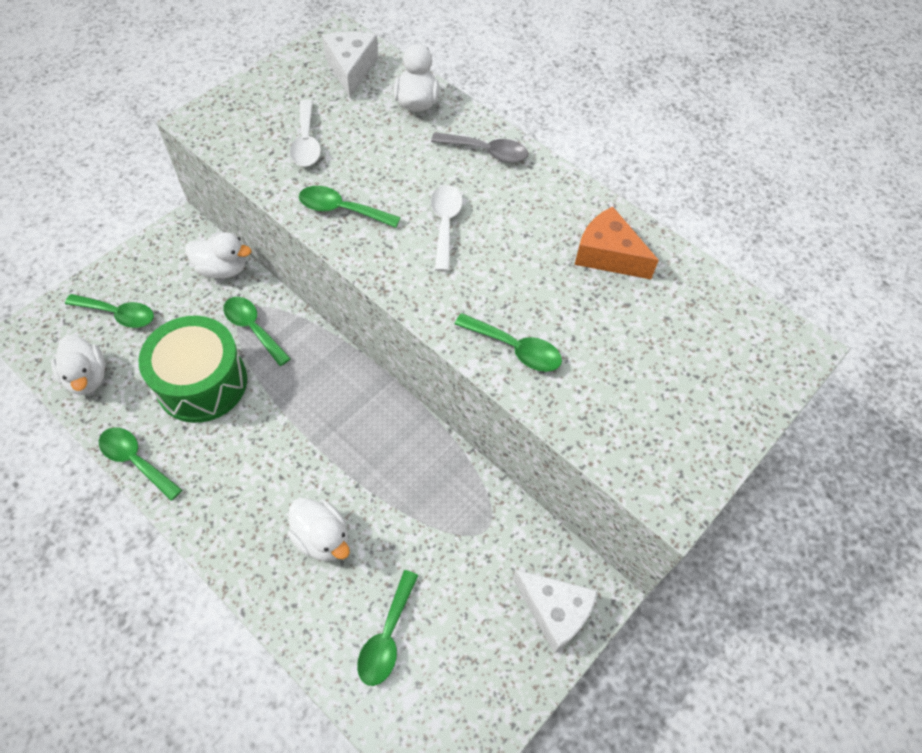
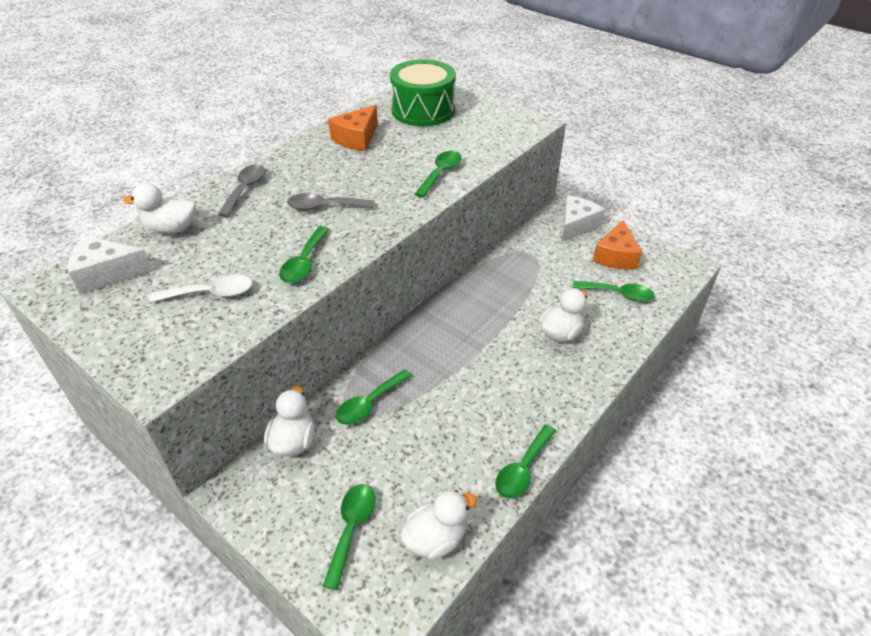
camera: 90 degrees left, 15 degrees down
green drum [138,316,247,423] -> green drum moved to [390,59,456,126]
white spoon [431,185,463,272] -> grey spoon [287,193,374,210]
none -> orange cheese [593,220,642,270]

